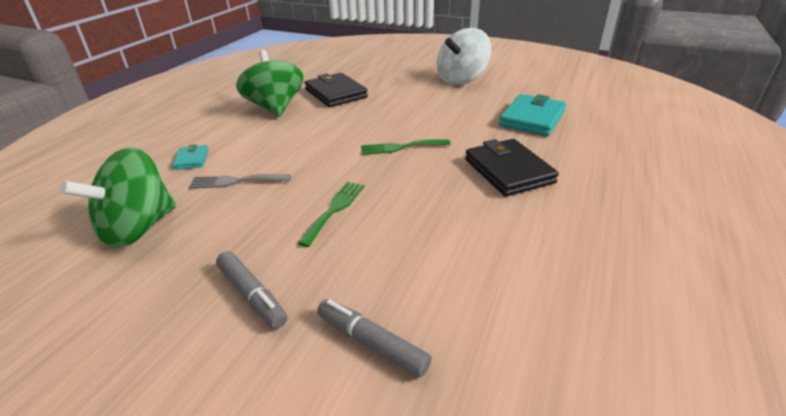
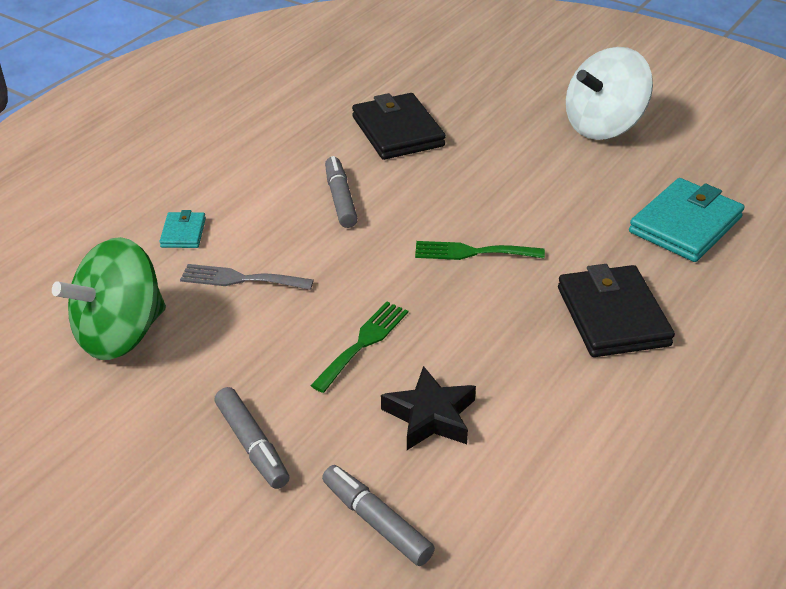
camera: 10 degrees right, 5 degrees up
green spinning top [236,50,304,117] -> none
none -> grey marker [325,156,358,228]
none -> black star [381,366,476,450]

